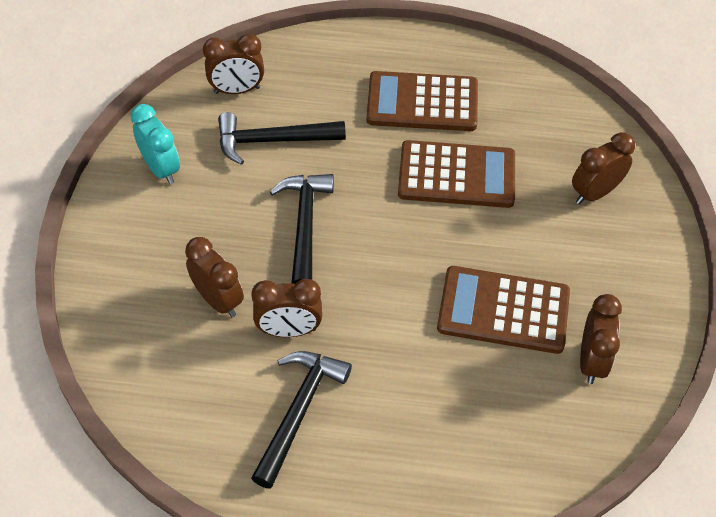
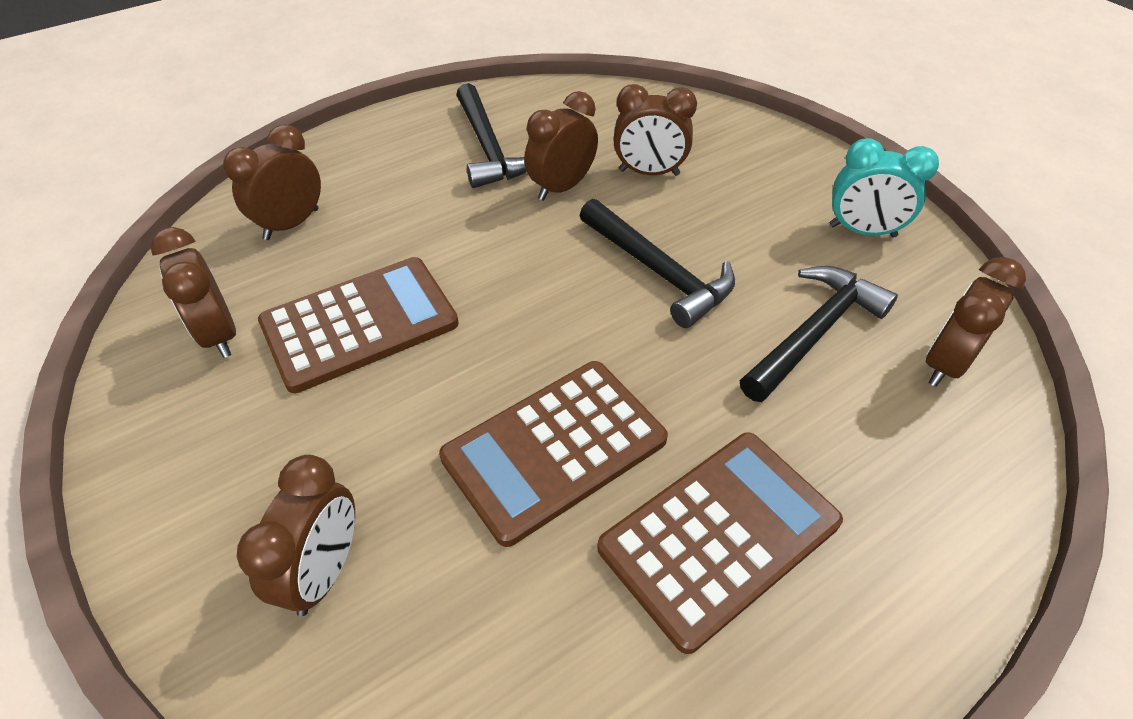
camera: 140 degrees right, 5 degrees down
none -> brown clock [223,124,321,240]

